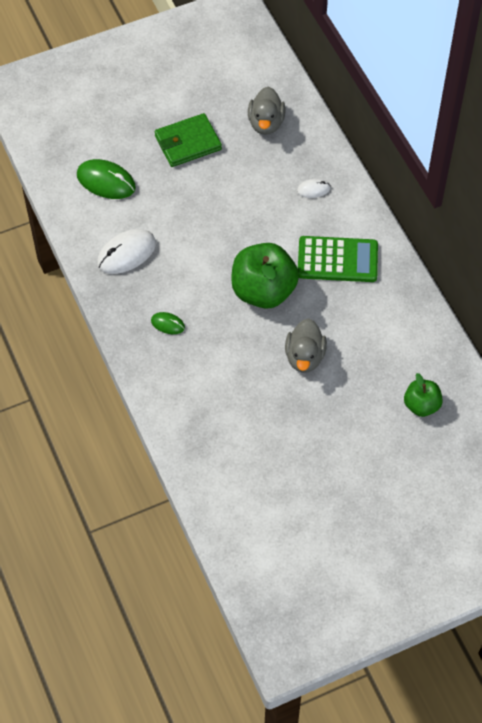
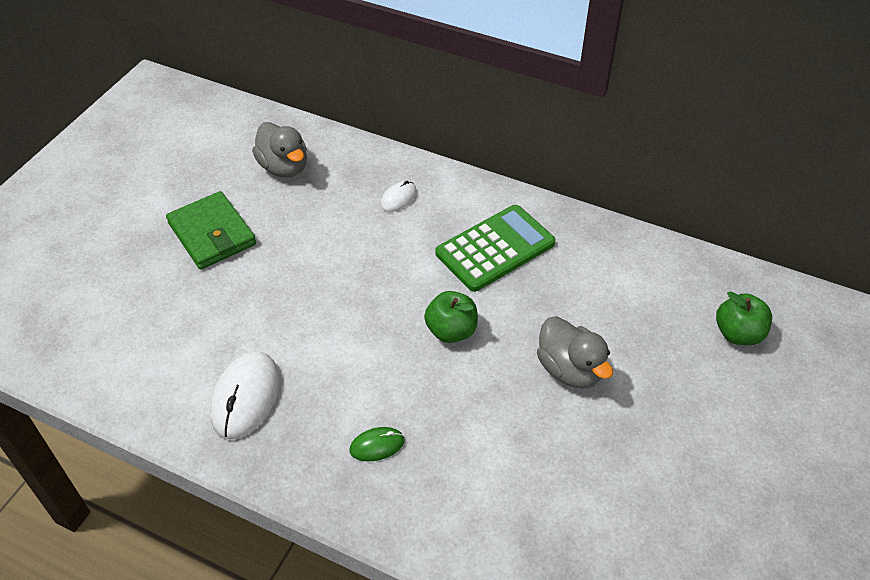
camera: 40 degrees left, 10 degrees down
green mouse [77,159,136,199] -> none
green wallet [154,113,222,167] -> green wallet turned 60 degrees counterclockwise [166,191,256,269]
green apple [231,243,299,309] -> green apple [424,291,478,343], size x0.55

